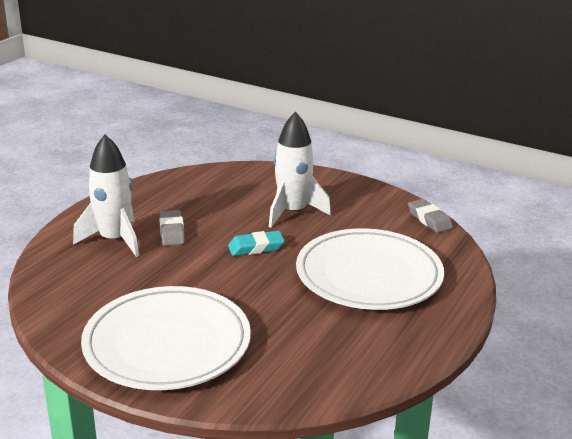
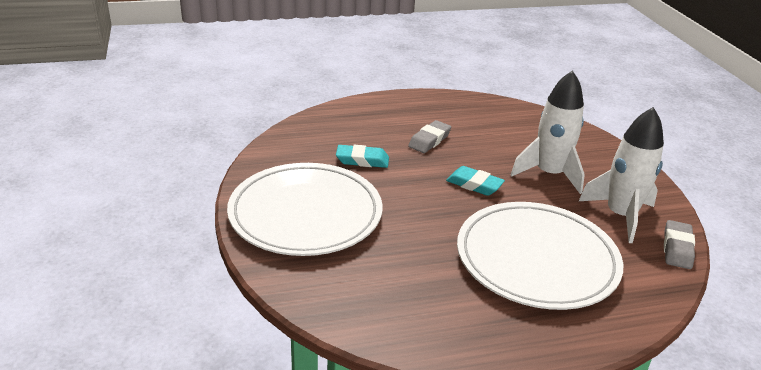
camera: 45 degrees right, 5 degrees up
white rocket [73,135,139,257] -> white rocket moved to [579,107,664,243]
none -> turquoise eraser [336,145,389,168]

